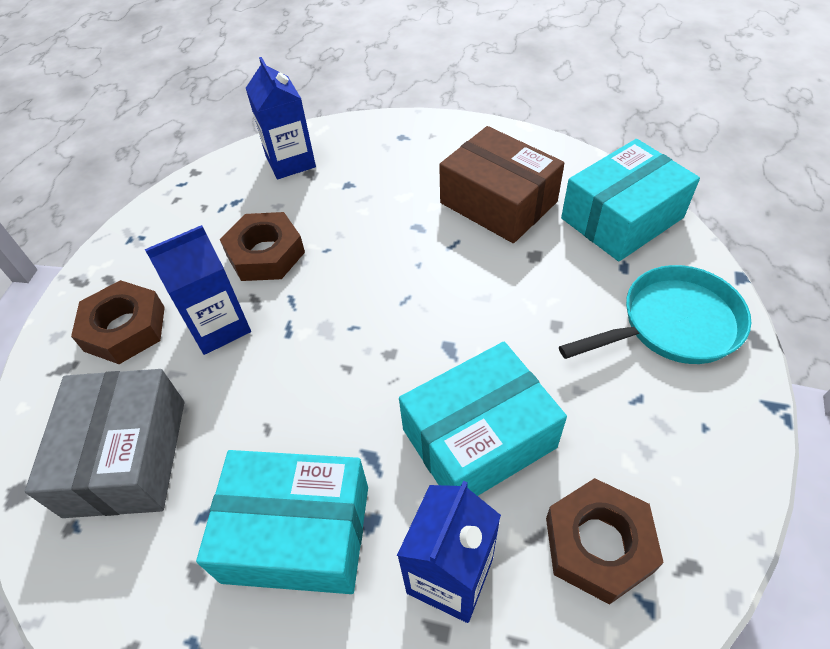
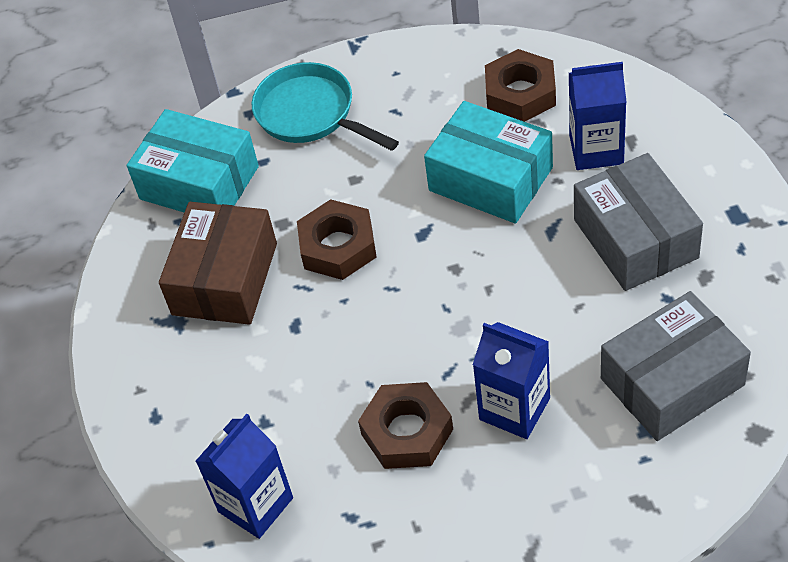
camera: 115 degrees left, 0 degrees up
brown nut [71,280,165,364] -> brown nut moved to [297,199,377,280]
turquoise box [196,450,368,594] -> grey box [574,153,703,291]

